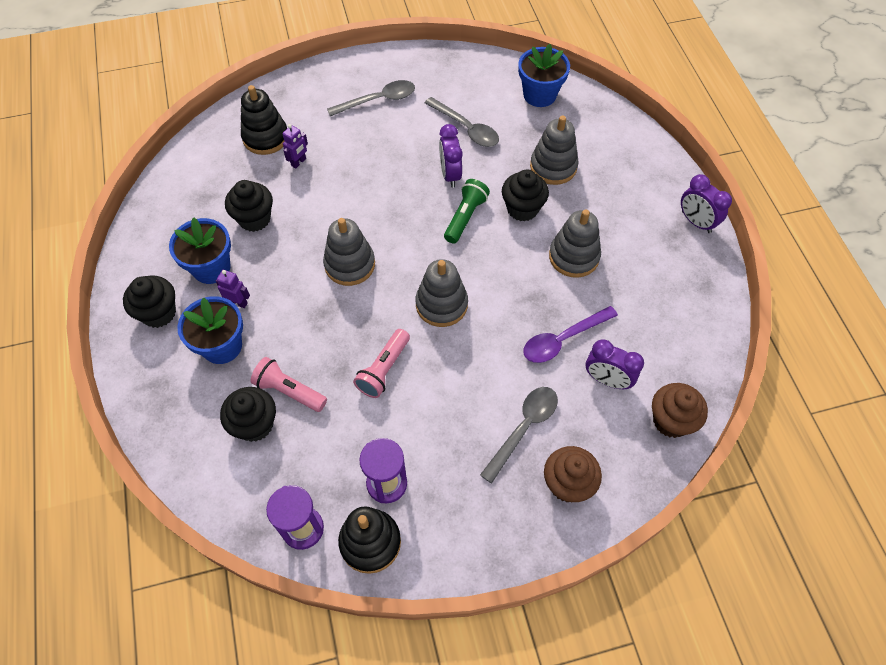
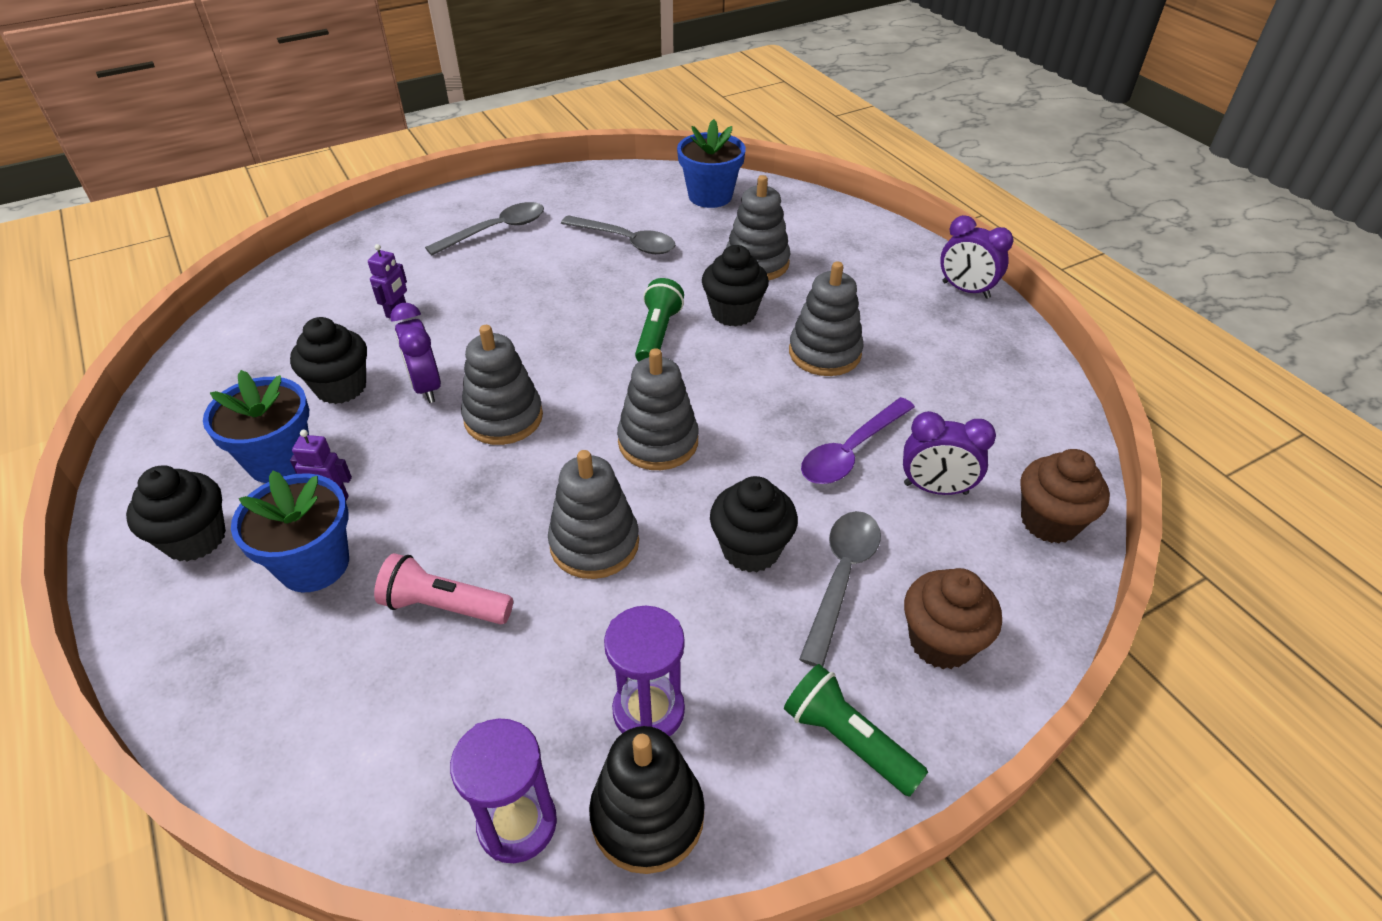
camera: 15 degrees left, 15 degrees down
black cupcake [220,387,276,442] -> black cupcake moved to [710,476,798,573]
black stacking toy [241,85,287,155] -> none
pink flashlight [353,329,410,398] -> grey stacking toy [548,450,639,579]
purple clock [439,124,463,188] -> purple clock moved to [390,303,441,403]
none -> green flashlight [784,664,928,797]

